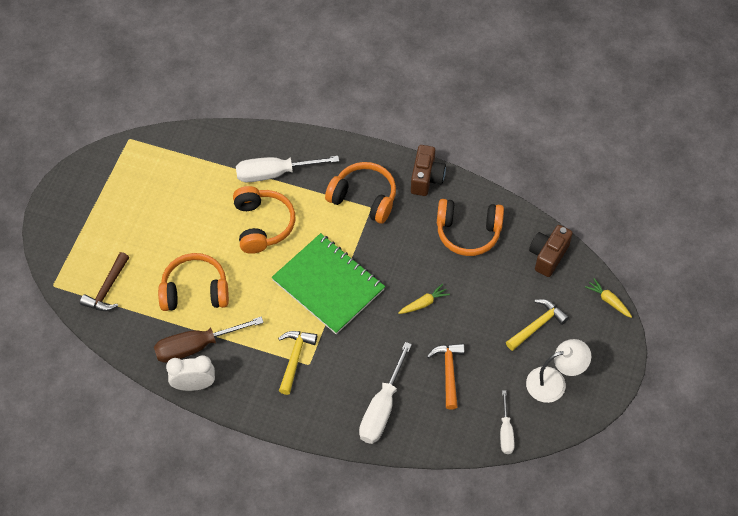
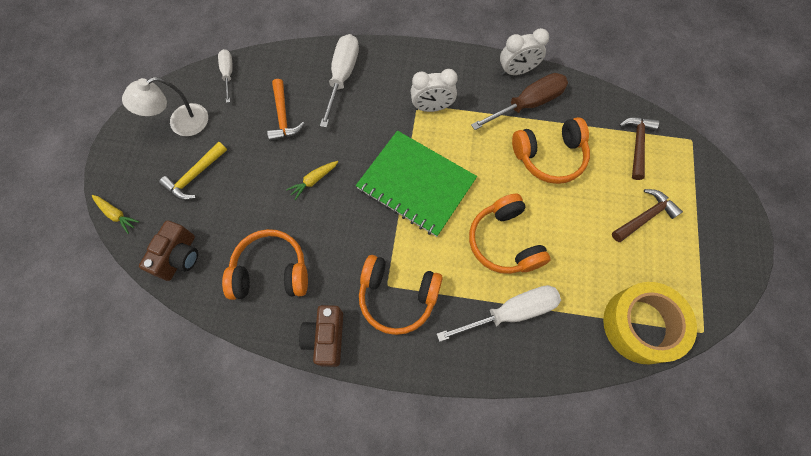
camera: 170 degrees right, 10 degrees up
yellow hammer [278,331,317,395] -> white clock [411,69,458,112]
none -> yellow tape [603,282,697,364]
none -> brown hammer [612,189,683,242]

